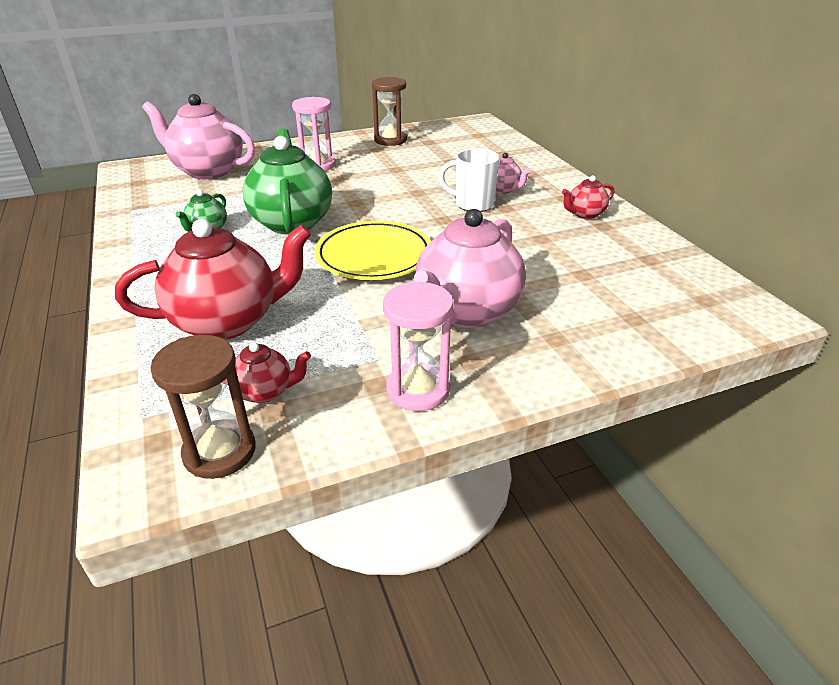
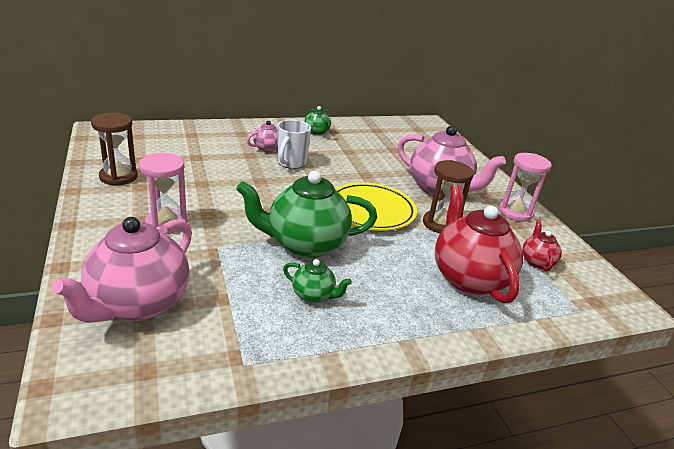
camera: 90 degrees left, 5 degrees down
brown hourglass [150,335,256,479] -> brown hourglass moved to [423,160,474,233]
red teapot [562,175,614,219] -> green teapot [304,106,331,135]

